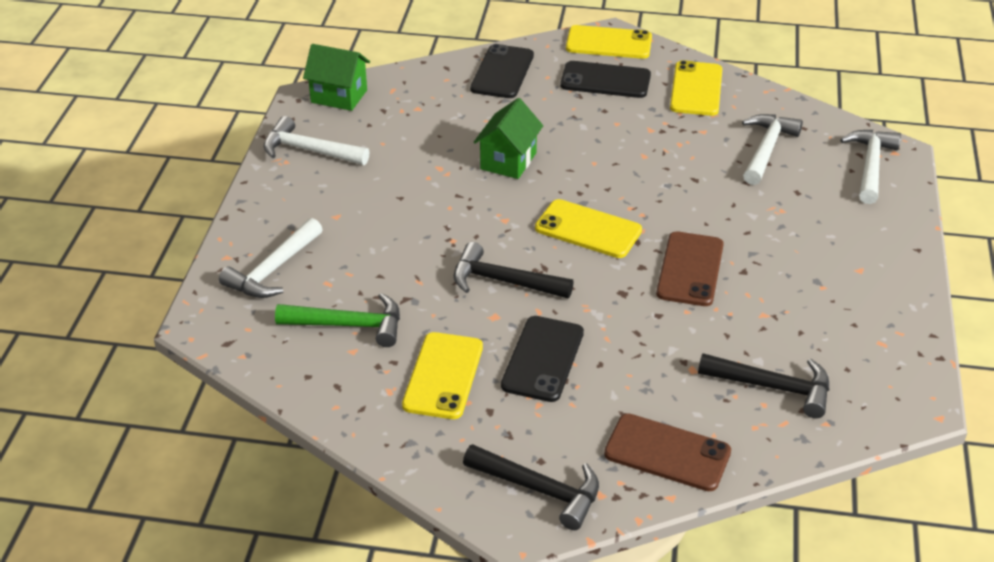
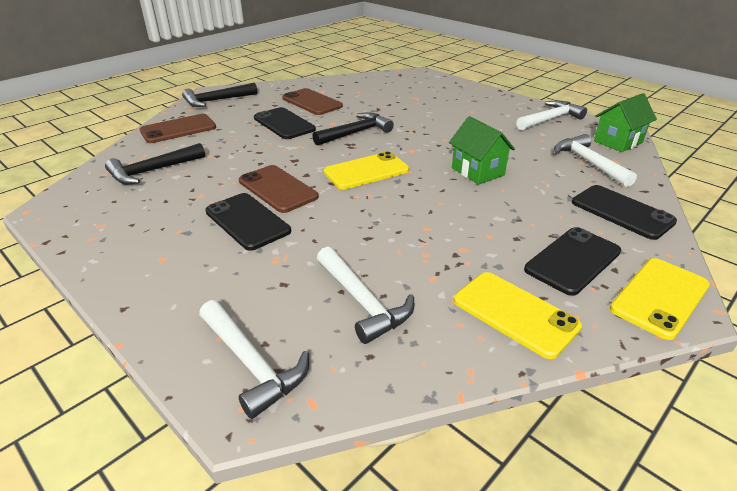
camera: 125 degrees right, 5 degrees down
white hammer [219,218,323,298] -> white hammer moved to [554,134,637,187]
green hammer [275,293,400,347] -> none
yellow phone [402,332,483,419] -> brown phone [282,88,343,115]
none -> black phone [206,193,291,251]

